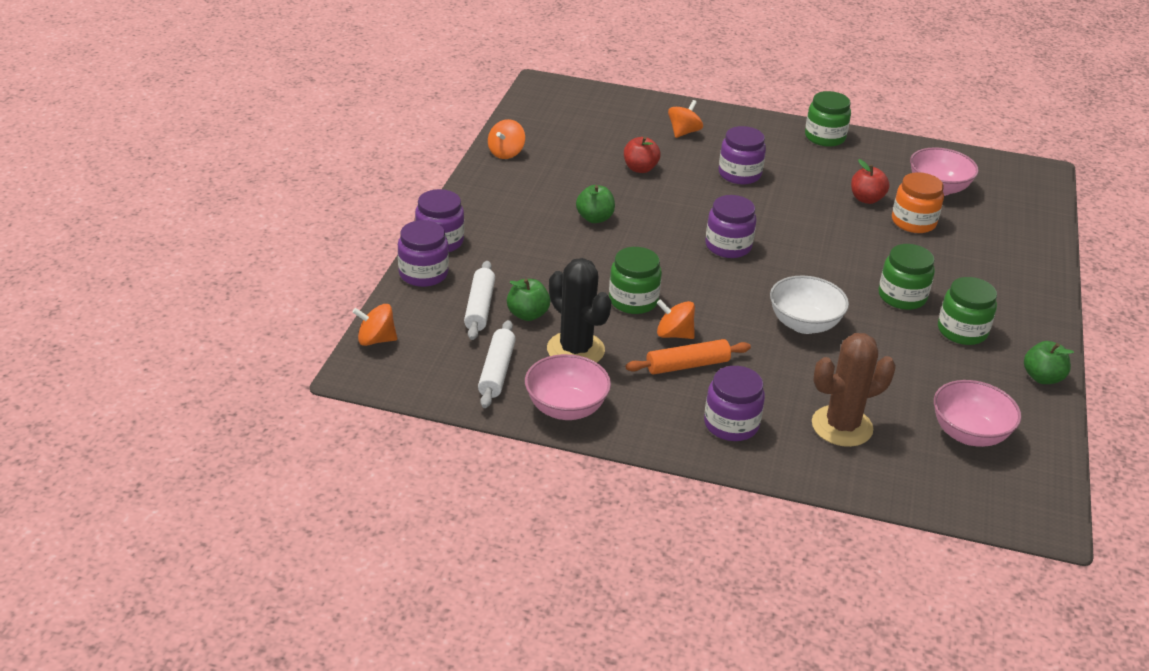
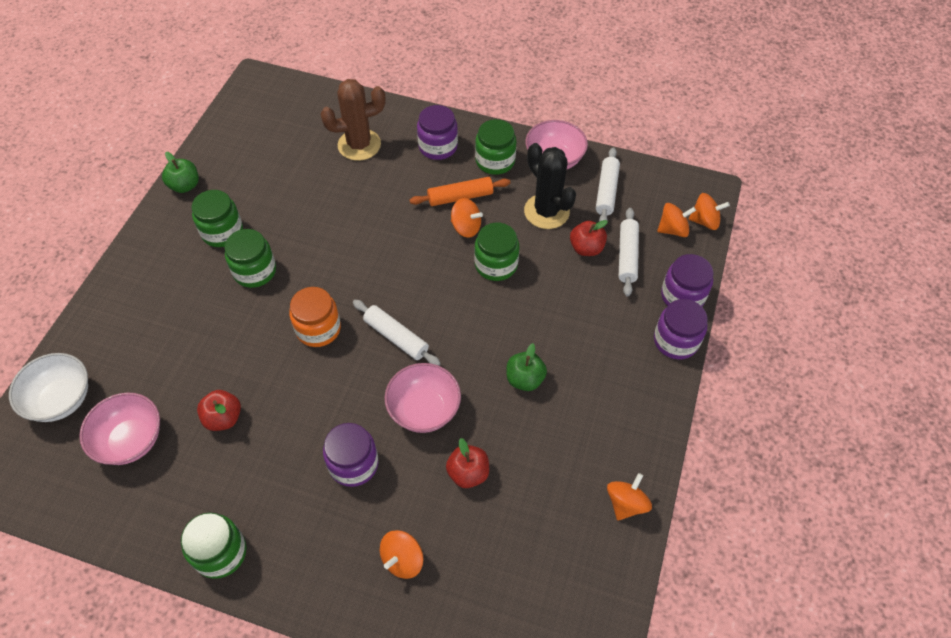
camera: 175 degrees left, 20 degrees up
green apple [507,279,550,321] -> red apple [570,220,608,256]
purple jar [705,195,757,258] -> white rolling pin [353,300,441,366]
white bowl [770,275,849,334] -> white bowl moved to [9,353,88,422]
orange jar [892,172,944,233] -> orange jar moved to [289,287,341,347]
pink bowl [934,380,1021,447] -> pink bowl moved to [384,363,461,433]
none -> green jar [475,119,516,175]
none -> orange spinning top [657,203,696,237]

